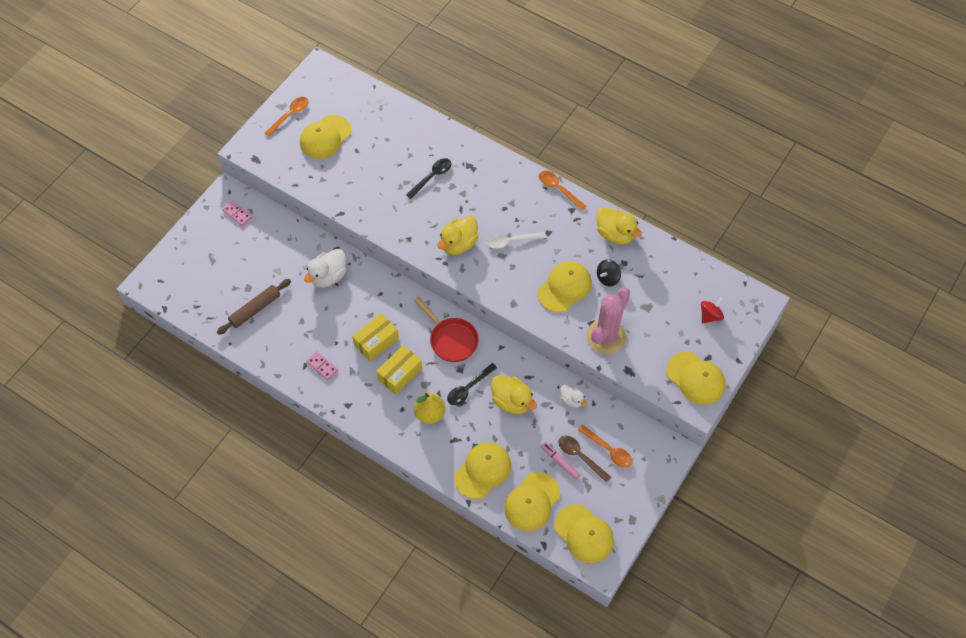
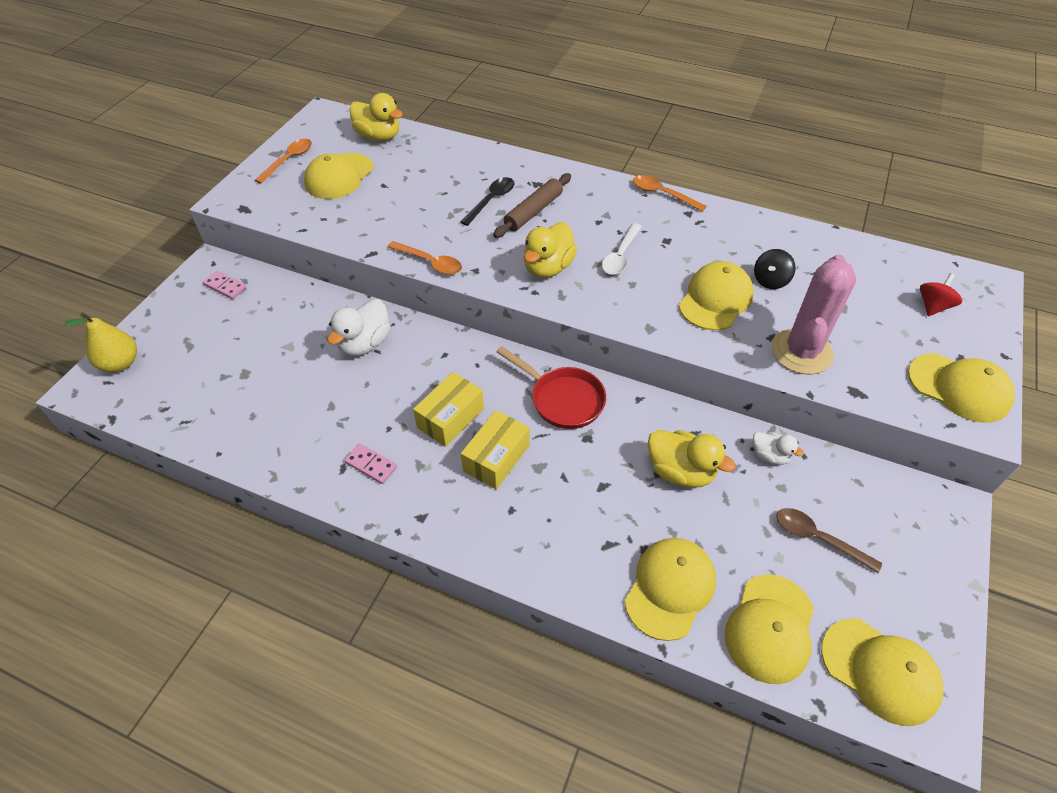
camera: 10 degrees left, 10 degrees down
brown rolling pin [217,279,291,335] -> brown rolling pin moved to [493,173,571,238]
yellow pear [414,393,445,424] -> yellow pear moved to [64,312,137,372]
black spoon [447,363,497,405] -> none
white spoon [486,232,546,249] -> white spoon turned 45 degrees counterclockwise [602,223,642,275]
pink marker [541,443,580,480] -> none
orange spoon [578,425,632,468] -> orange spoon moved to [387,241,462,275]
yellow duck [596,207,642,244] -> yellow duck moved to [349,93,403,141]

